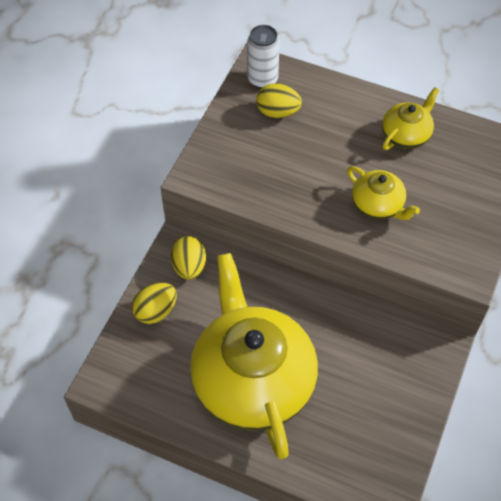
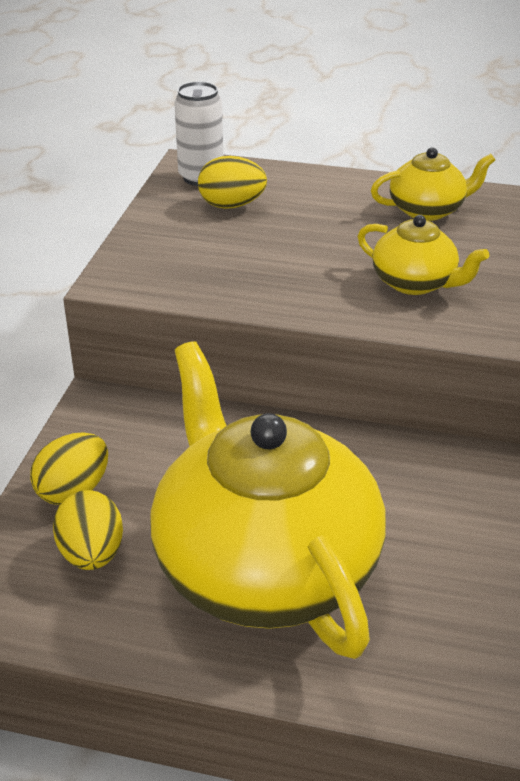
camera: 10 degrees left, 20 degrees down
yellow egg [171,236,206,280] -> yellow egg moved to [53,490,123,570]
yellow teapot [382,87,439,150] -> yellow teapot turned 45 degrees clockwise [371,147,495,221]

